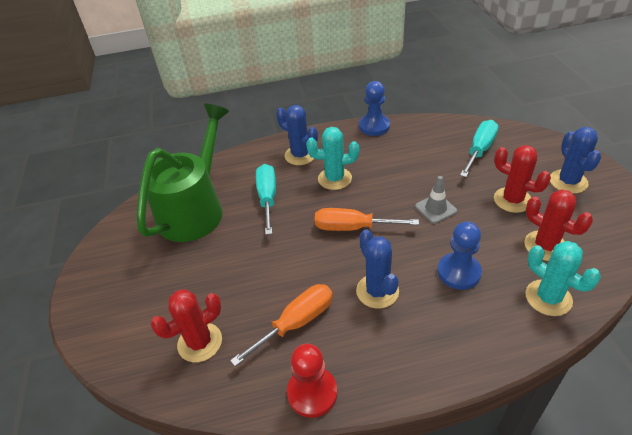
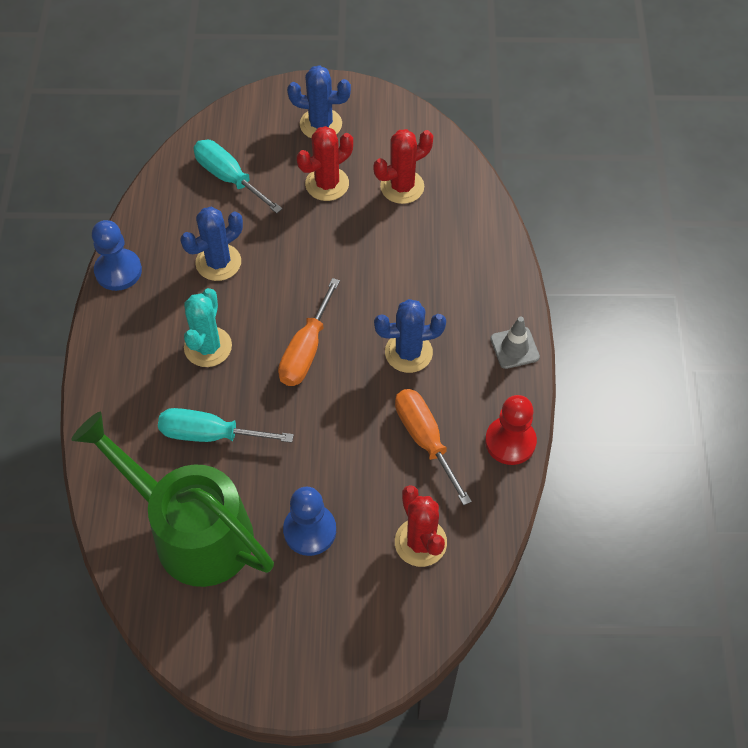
camera: 80 degrees left, 15 degrees up
blue cactus [276,105,318,165] -> blue cactus moved to [181,207,243,281]
grey traffic cone [415,176,457,224] -> grey traffic cone moved to [491,317,540,369]
blue pawn [437,222,482,290] -> blue pawn moved to [283,487,336,556]
turquoise cactus [525,241,601,316] -> none

